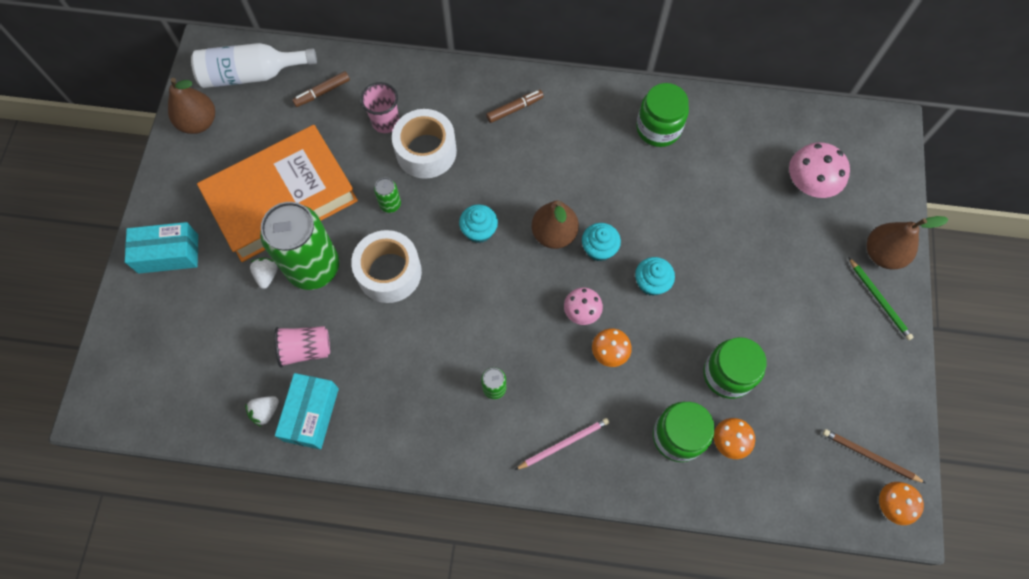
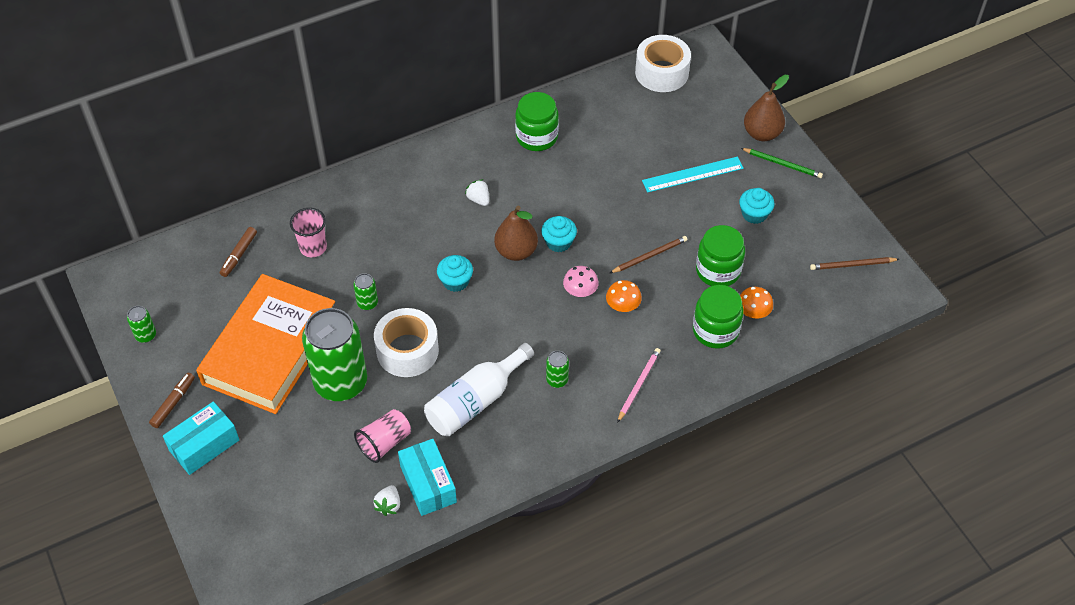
camera: 35 degrees left, 15 degrees down
brown pear [168,78,215,134] -> green can [127,306,156,343]
white bottle [191,43,317,88] -> white bottle moved to [424,343,534,436]
white strawberry [250,257,278,289] -> white strawberry moved to [465,179,489,206]
white tape [392,109,457,179] -> white tape moved to [635,35,691,92]
brown marker [486,90,544,123] -> brown marker moved to [149,373,195,428]
turquoise cupcake [635,257,675,296] -> turquoise cupcake moved to [739,188,775,224]
pink mushroom [789,142,850,198] -> none
orange mushroom [879,482,924,525] -> none
none -> brown pencil [610,236,688,273]
none -> turquoise ruler [642,157,744,192]

